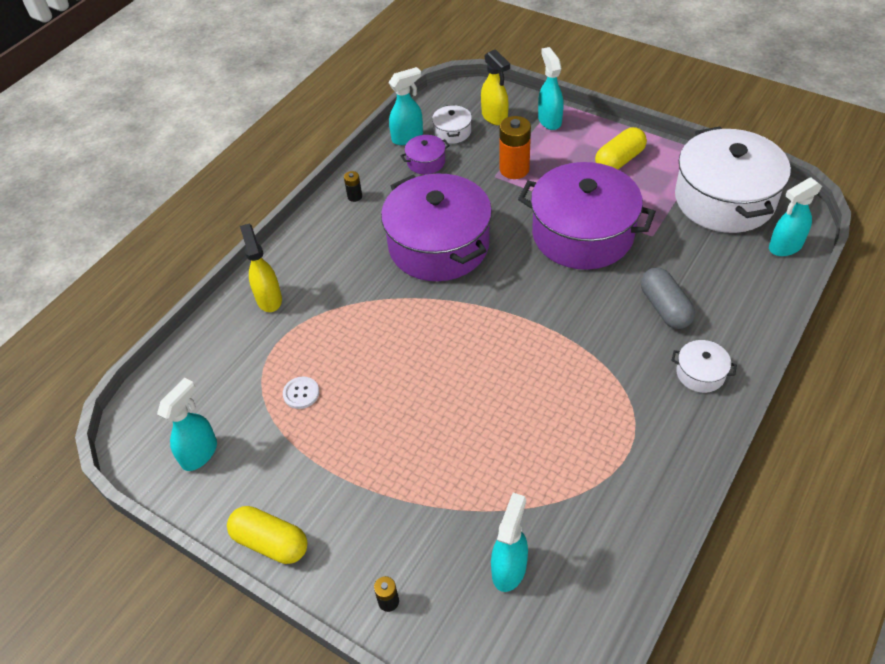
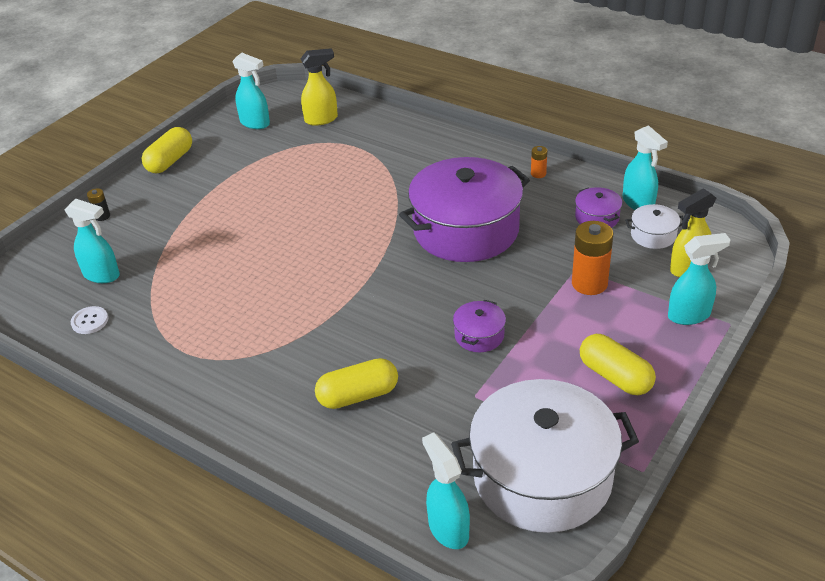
camera: 90 degrees right, 10 degrees down
yellow spray bottle [240,223,282,312] -> yellow spray bottle moved to [301,48,338,126]
white button [283,377,319,409] -> white button moved to [71,306,108,334]
black battery [344,171,362,202] -> orange battery [531,146,547,178]
purple pot [518,162,656,270] -> purple pot [453,300,506,352], size x0.42
grey capsule [641,268,695,329] -> yellow capsule [315,358,398,409]
white pot [671,340,737,393] -> none

